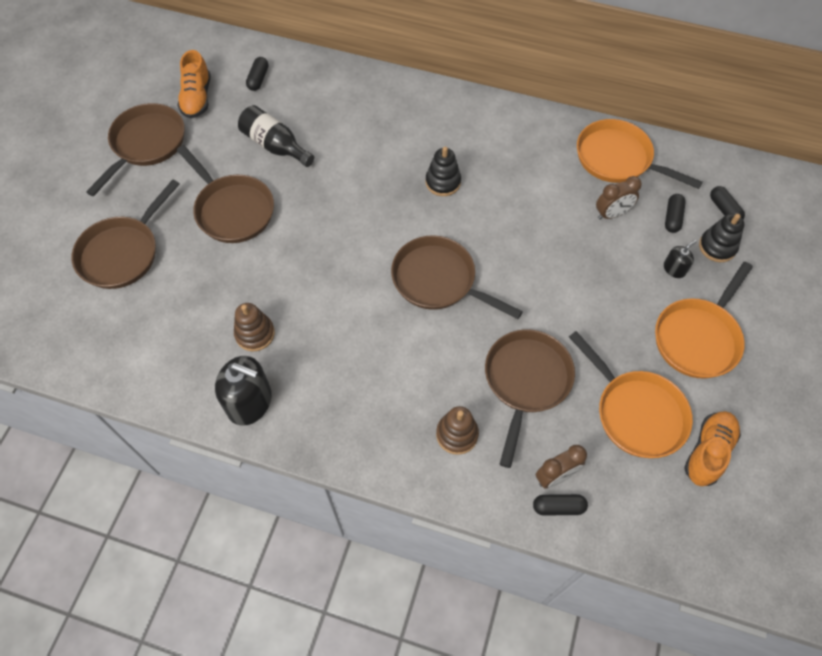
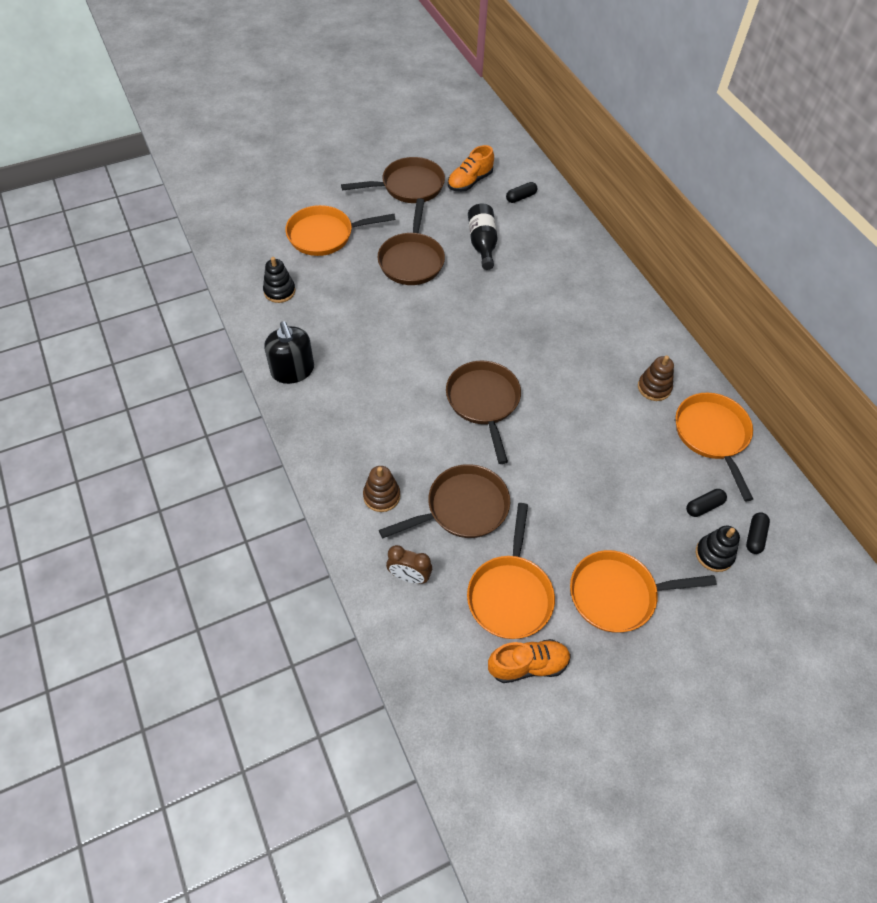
camera: 45 degrees right, 5 degrees down
brown pan [71,179,180,289] -> orange pan [285,205,396,256]
brown stacking toy [234,303,275,351] -> brown stacking toy moved to [638,356,674,401]
black stacking toy [426,147,461,196] -> black stacking toy moved to [263,257,295,303]
black capsule [533,494,588,516] -> none
brown clock [596,176,642,220] -> none
black soap dispenser [664,240,697,278] -> none

